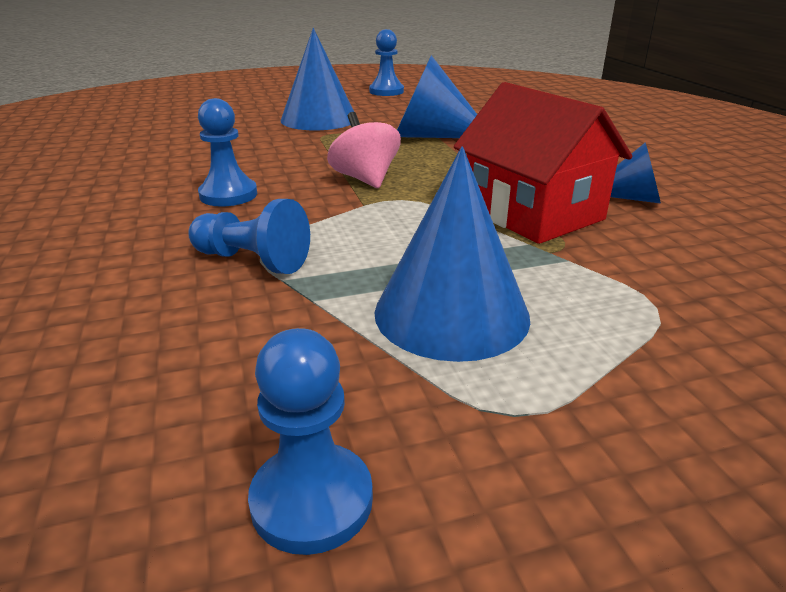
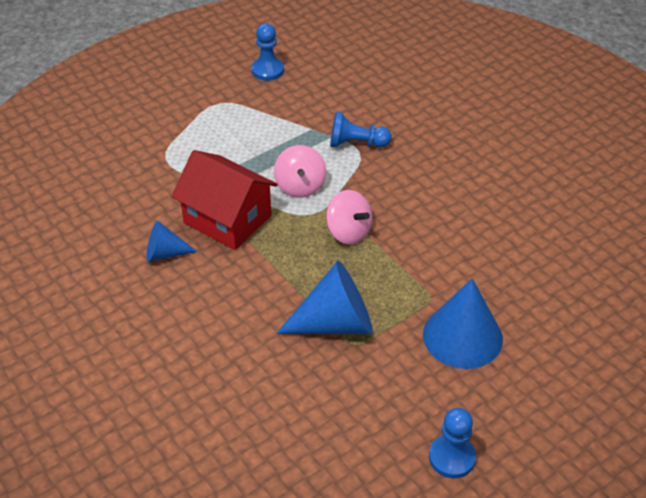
camera: 160 degrees right, 15 degrees up
blue pawn [198,98,257,207] -> none
blue cone [374,146,530,362] -> none
none -> pink spinning top [274,145,326,198]

